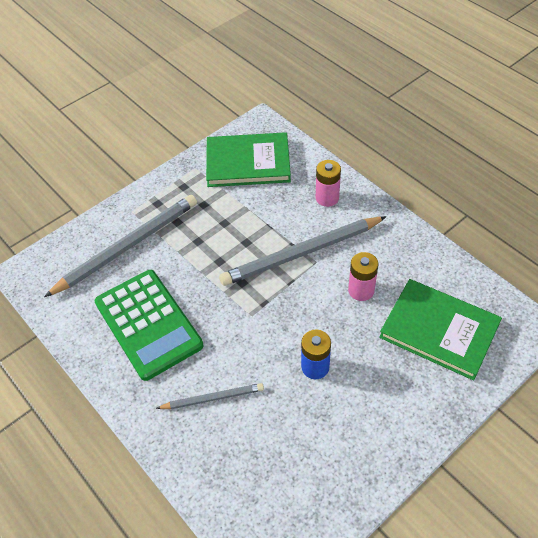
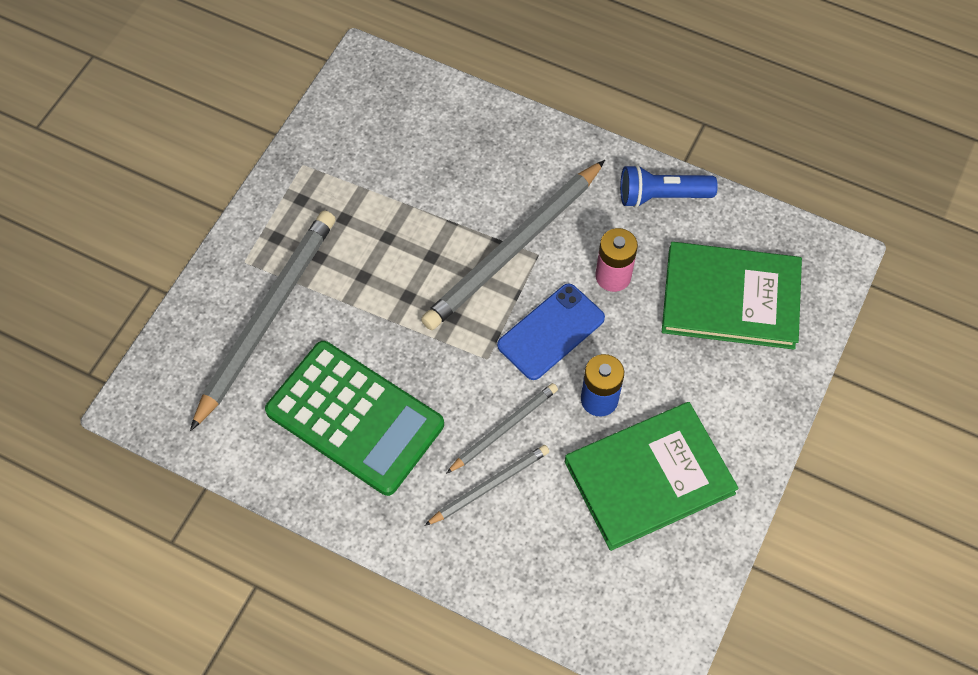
camera: 25 degrees left, 10 degrees up
green book [206,132,291,187] -> green book moved to [565,402,739,551]
pink battery [316,160,341,207] -> none
none -> grey pencil [446,383,558,474]
none -> blue phone [497,283,605,380]
none -> blue flashlight [620,165,718,208]

